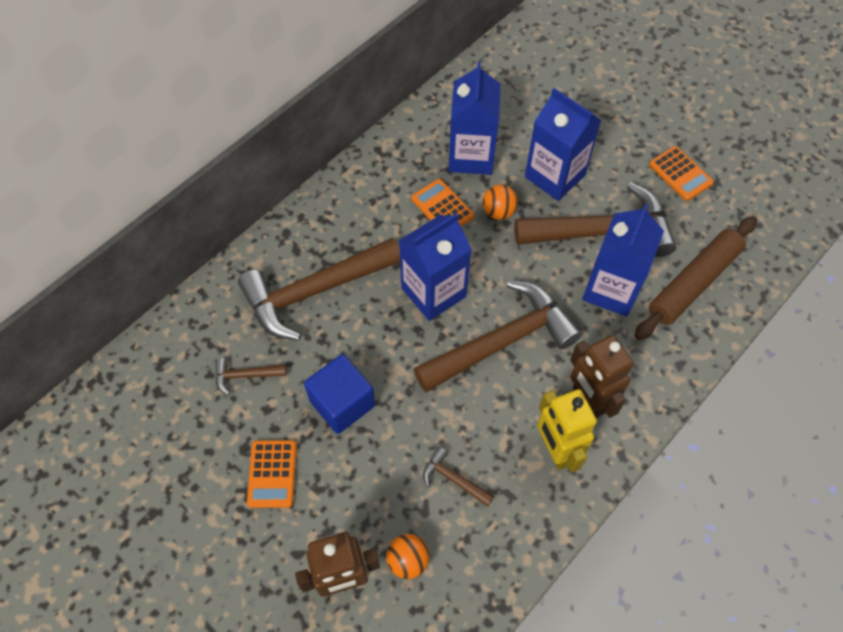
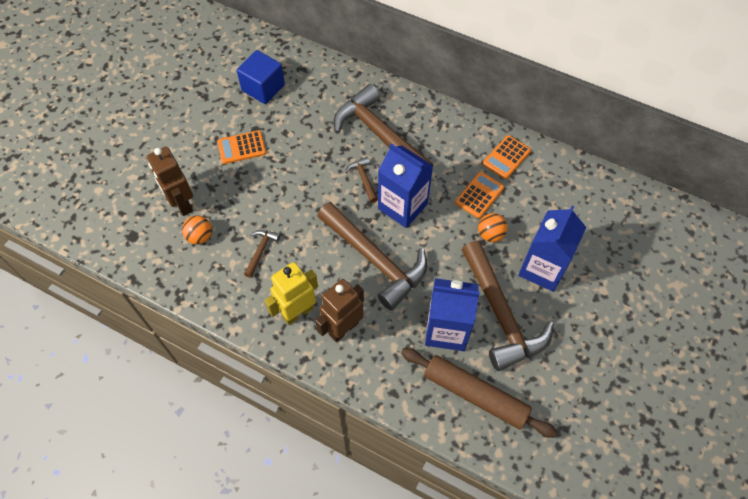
camera: 75 degrees right, 0 degrees up
brown hammer [215,358,287,395] -> brown hammer moved to [345,157,378,203]
blue cube [304,354,375,434] -> blue cube moved to [237,50,285,104]
blue carton [449,62,501,175] -> none
orange calculator [649,146,714,201] -> orange calculator moved to [483,135,531,179]

